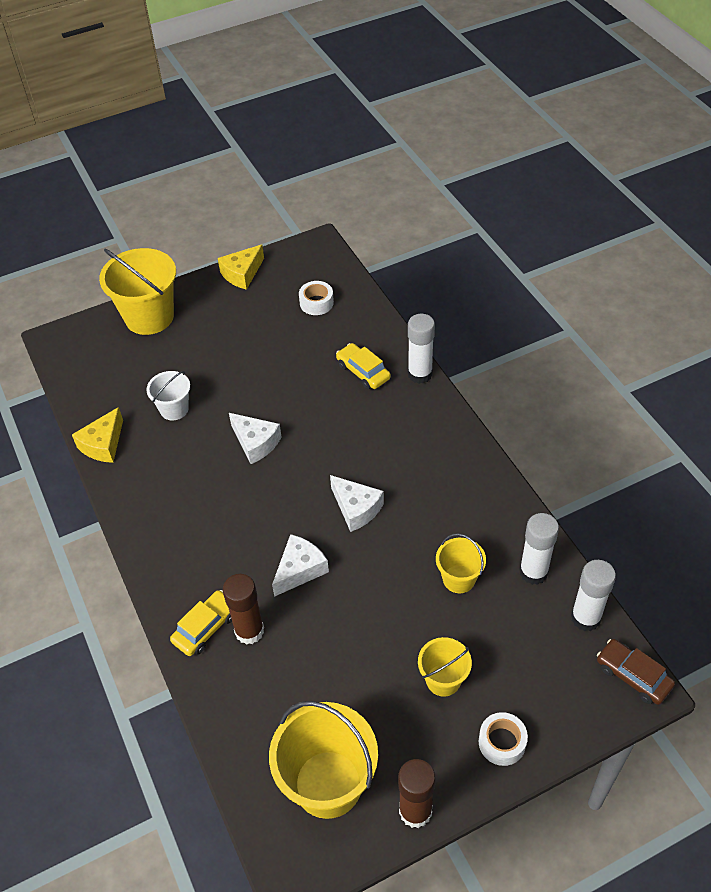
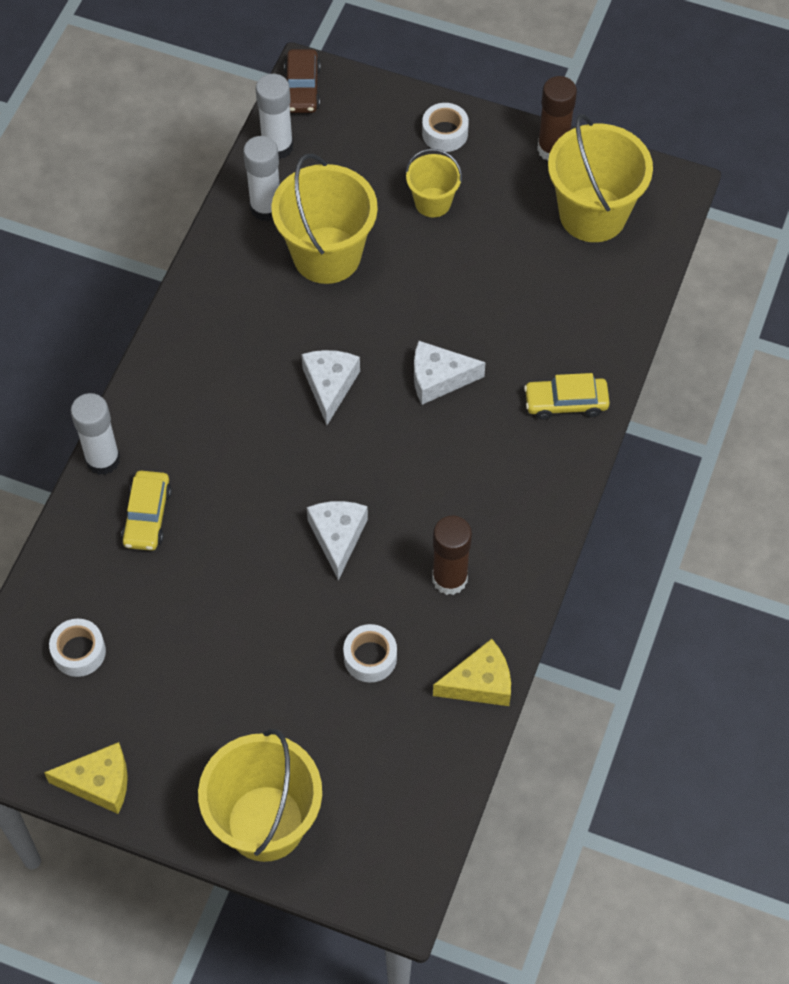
camera: 135 degrees left, 10 degrees up
white bucket [146,371,190,420] -> white tape [343,624,397,683]
brown glue stick [223,574,264,645] -> brown glue stick moved to [432,516,472,595]
yellow bucket [436,533,486,593] -> yellow bucket [271,154,378,284], size x1.85

